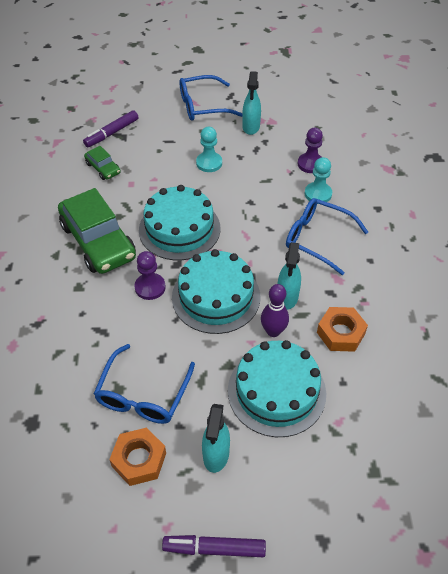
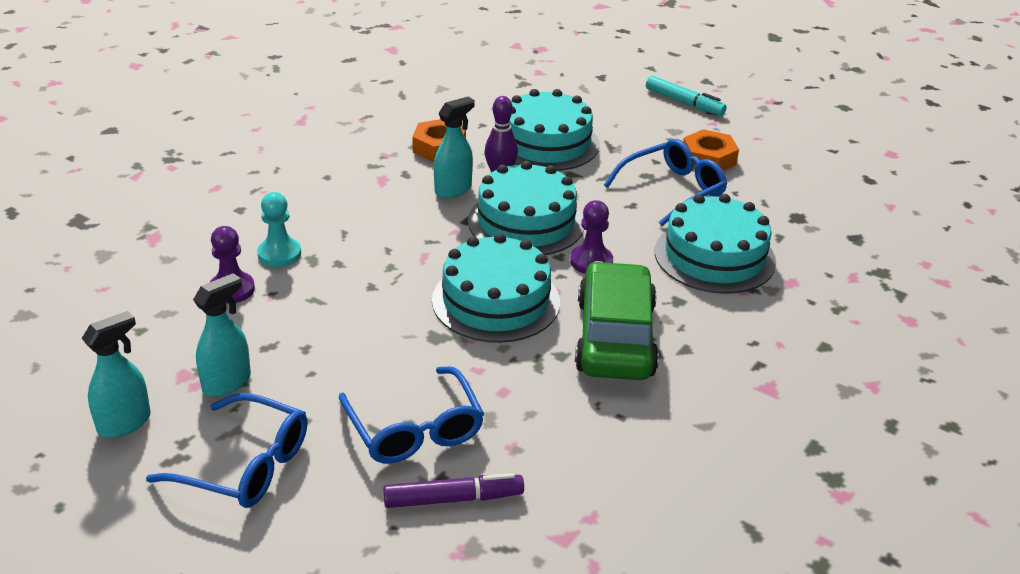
camera: 145 degrees left, 15 degrees down
green car [84,146,121,180] -> none
purple marker [162,535,266,557] -> turquoise marker [646,76,727,116]
turquoise pawn [196,127,222,172] -> none
turquoise spray bottle [202,404,230,473] -> turquoise spray bottle moved to [82,311,151,438]
blue glasses [286,198,368,275] -> blue glasses moved to [339,366,484,464]
none -> turquoise cake [655,194,776,294]

